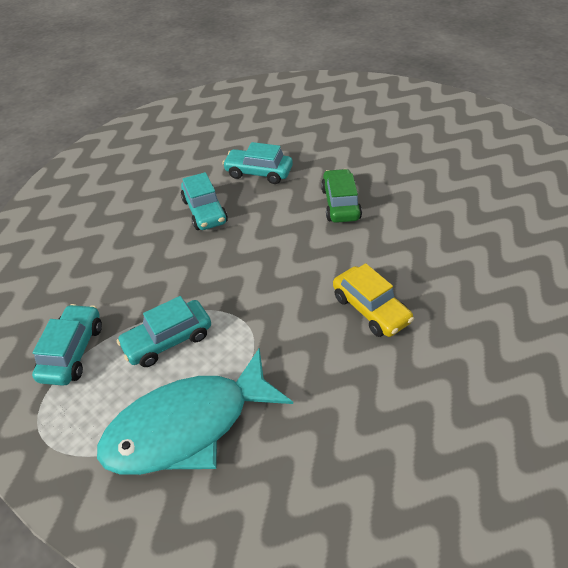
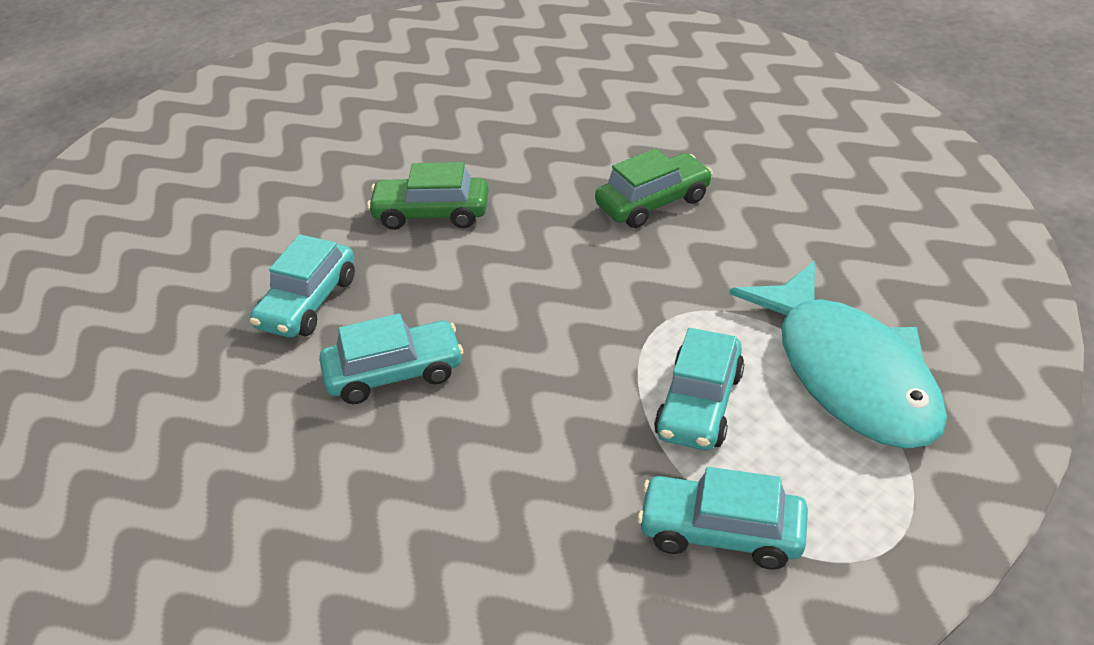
camera: 85 degrees left, 5 degrees down
turquoise car [117,296,211,367] -> turquoise car turned 45 degrees clockwise [654,328,744,450]
yellow car [333,263,414,337] -> green car [595,148,713,228]

